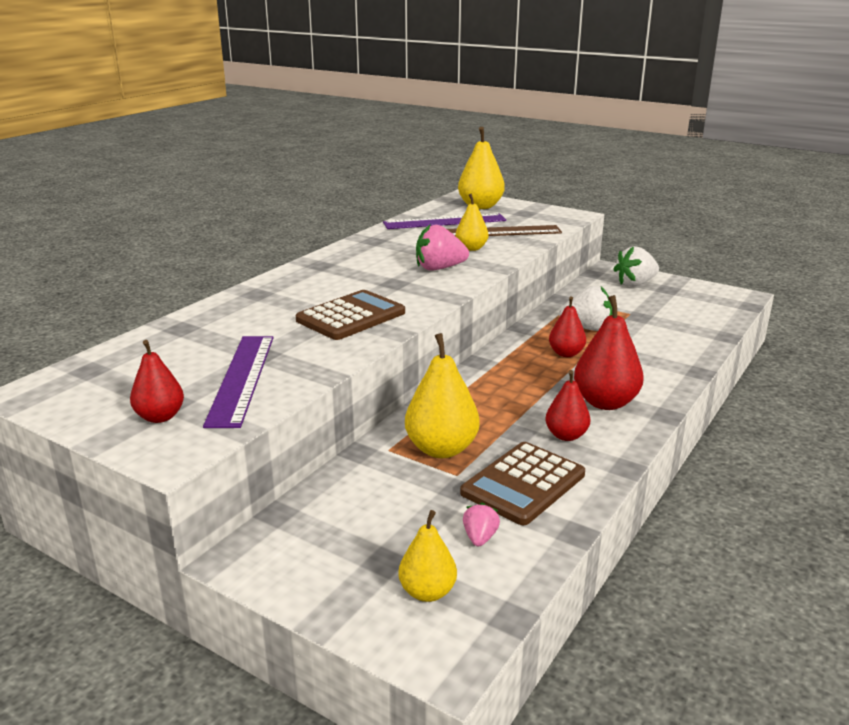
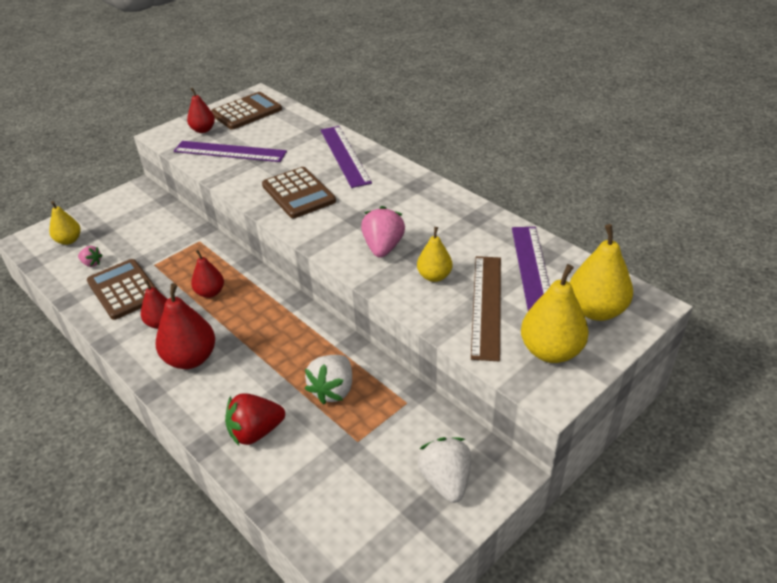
camera: 105 degrees right, 15 degrees up
yellow pear [405,333,480,458] -> yellow pear moved to [521,264,589,363]
red pear [549,297,586,357] -> red pear moved to [191,250,224,298]
none -> brown calculator [211,92,282,130]
none -> red strawberry [225,393,285,445]
none -> purple ruler [321,126,372,188]

